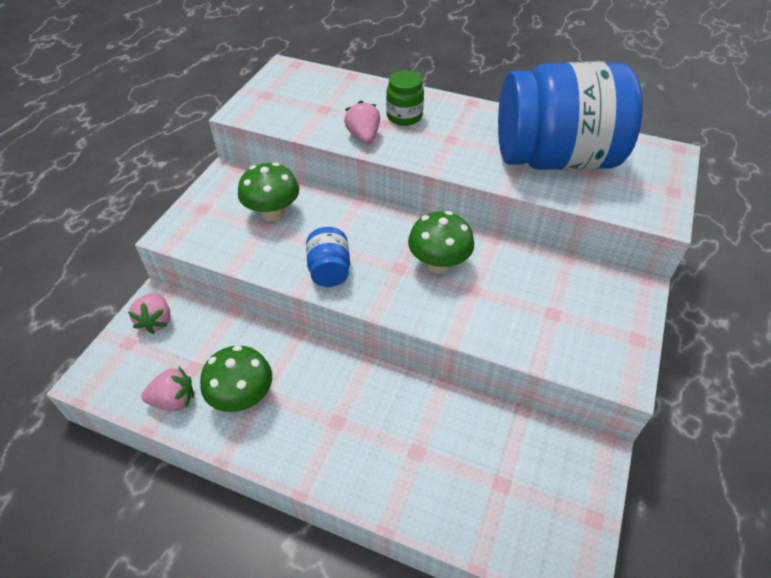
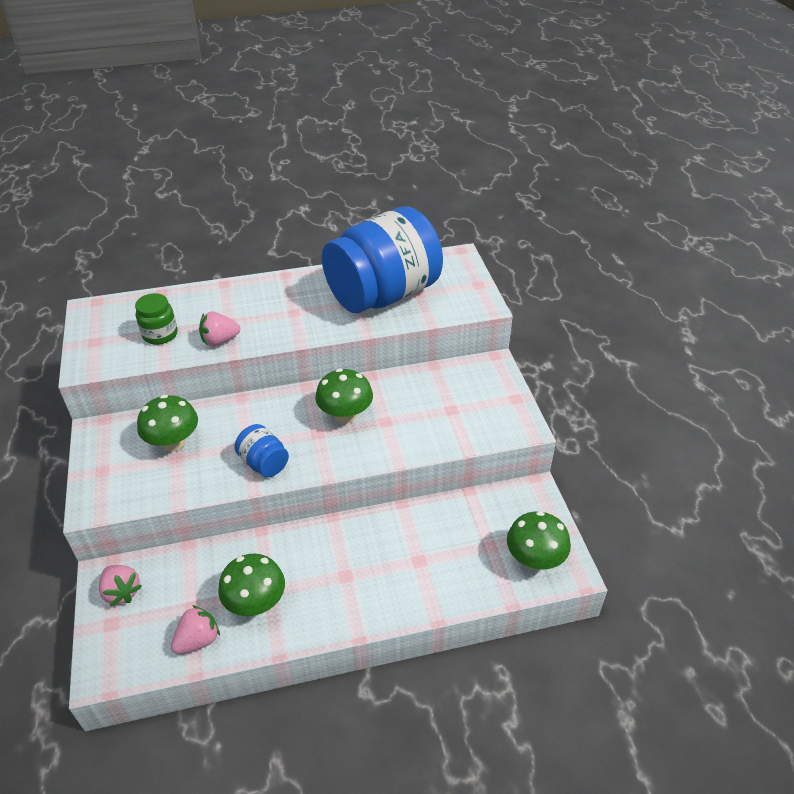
camera: 35 degrees left, 5 degrees down
pink strawberry [344,100,380,144] -> pink strawberry turned 60 degrees counterclockwise [199,312,240,346]
green jar [386,71,424,126] -> green jar moved to [135,293,178,345]
none -> green mushroom [507,511,571,570]

